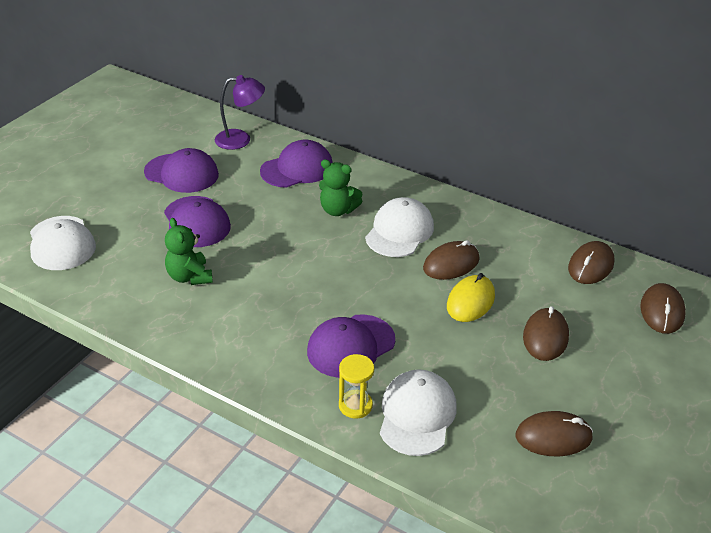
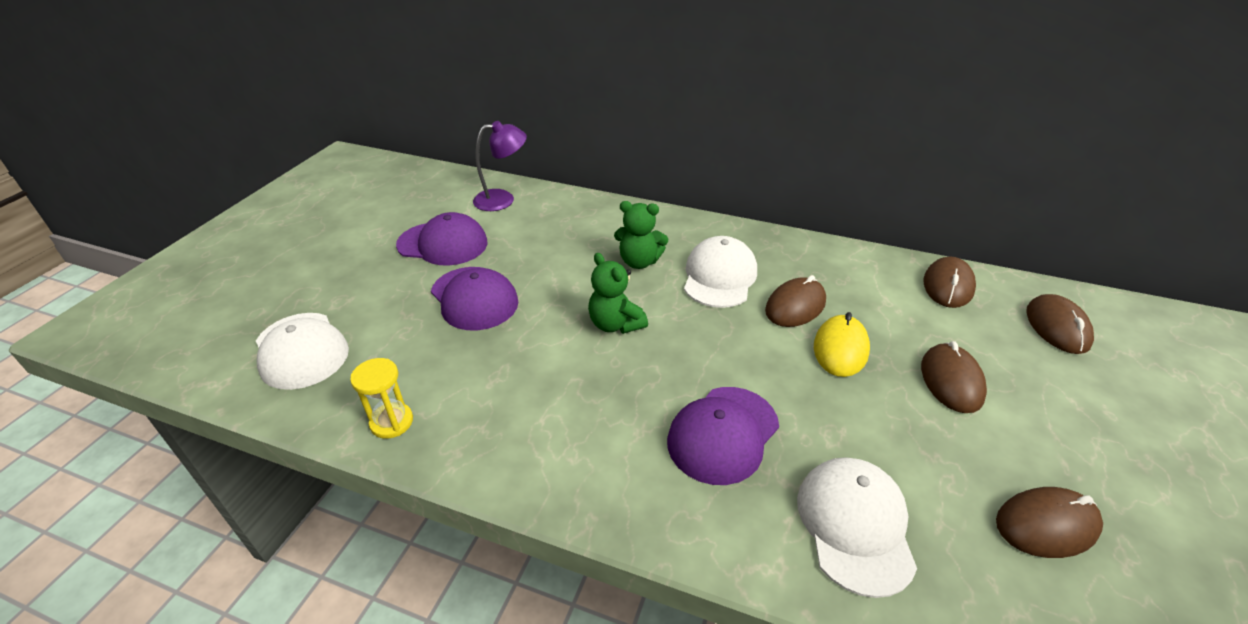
camera: 10 degrees left, 0 degrees up
green teddy bear [165,218,213,285] -> green teddy bear moved to [588,253,648,334]
purple cap [260,139,333,188] -> none
yellow hourglass [339,354,374,418] -> yellow hourglass moved to [350,358,413,439]

